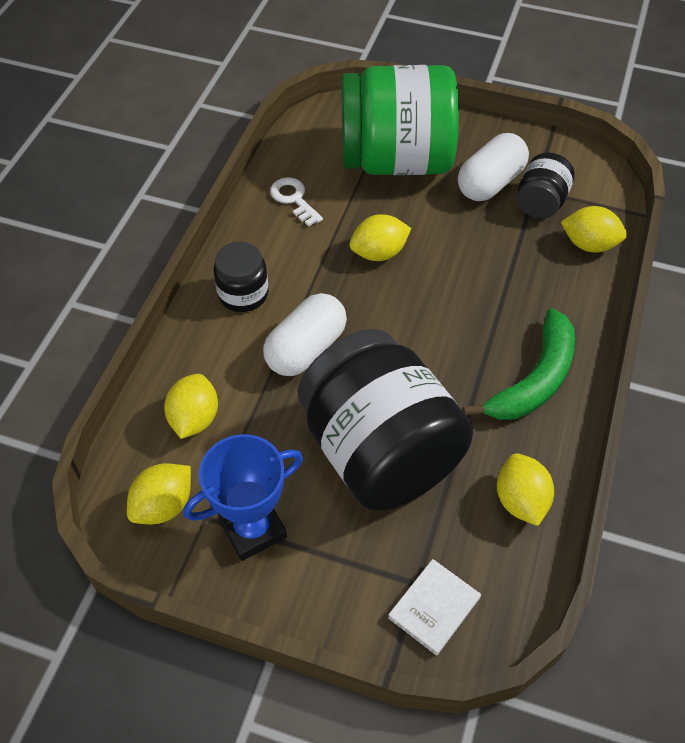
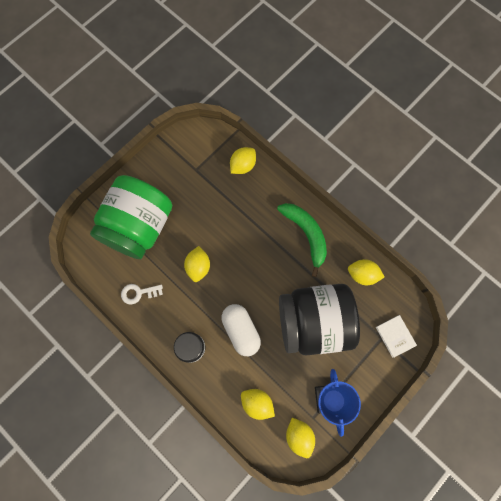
camera: 65 degrees left, 20 degrees up
white capsule [458,133,529,201] -> none
black jar [517,153,575,219] -> none

